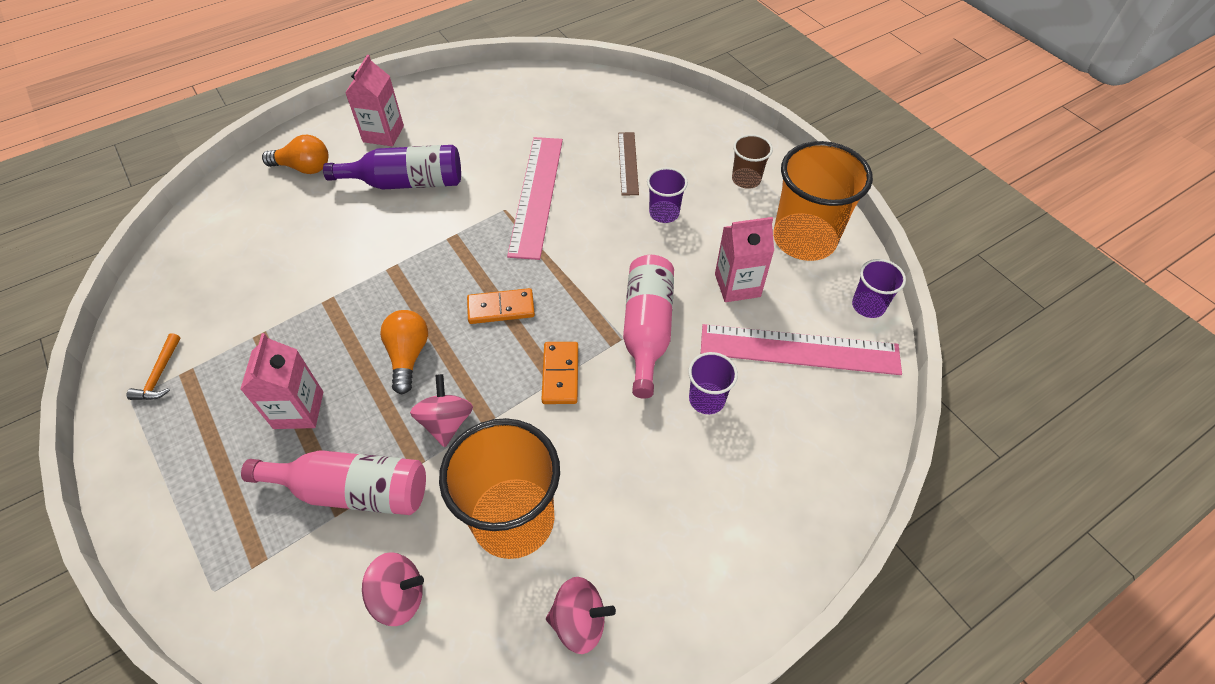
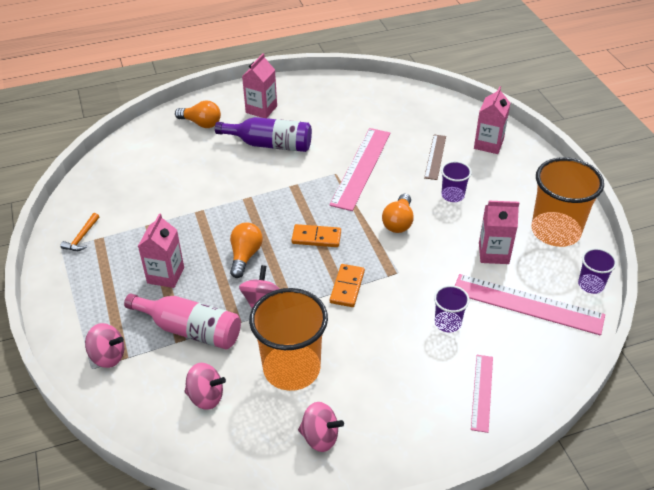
camera: 15 degrees right, 10 degrees down
pink bottle [623,255,674,399] -> none
brown cup [732,134,773,189] -> none
none -> pink spinning top [85,323,124,368]
none -> orange light bulb [382,194,414,233]
none -> pink ruler [471,355,493,433]
none -> pink carton [474,86,510,154]

